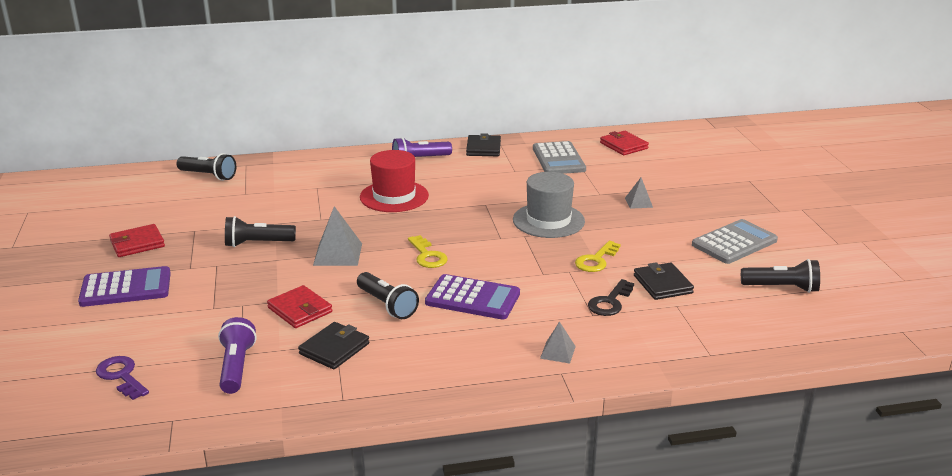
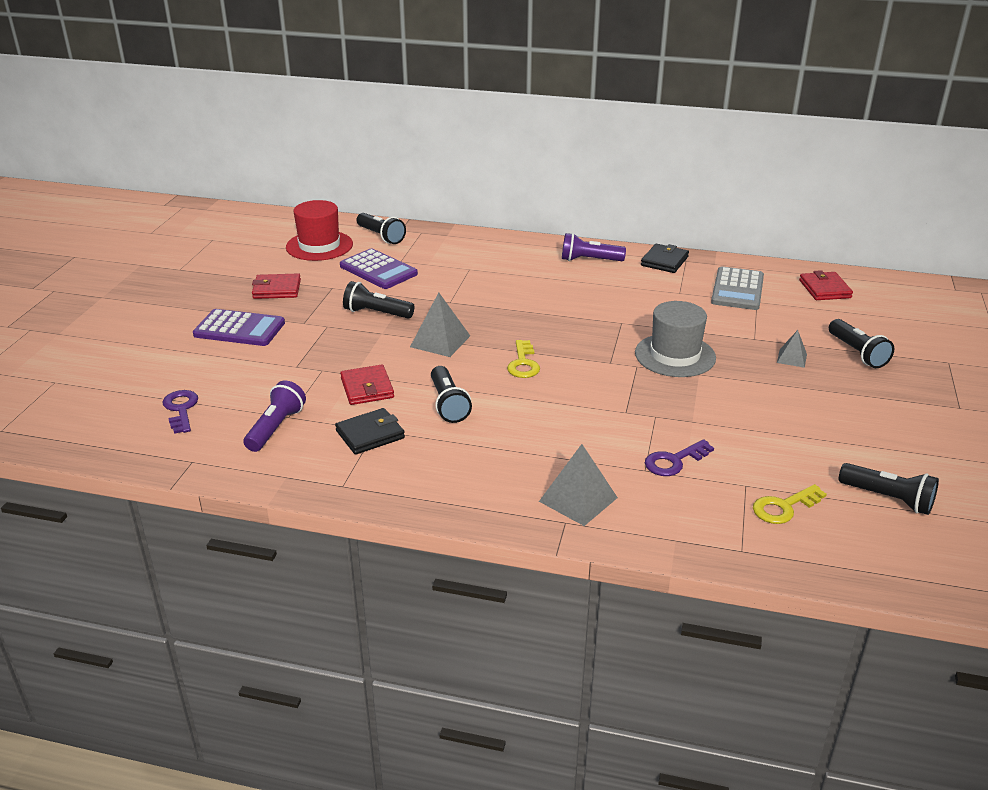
camera: 25 degrees right, 5 degrees up
red hat [360,150,429,212] -> red hat moved to [286,200,353,261]
purple calculator [425,274,520,320] -> purple calculator moved to [340,248,418,289]
grey pyramid [540,321,576,363] -> grey pyramid [539,444,618,526], size x1.71
yellow key [575,241,621,272] -> yellow key moved to [753,484,827,524]
black key [588,279,634,316] -> purple key [645,440,714,476]
black wallet [634,262,694,300] -> none
grey calculator [692,219,778,264] -> none
none -> black flashlight [829,319,894,368]

